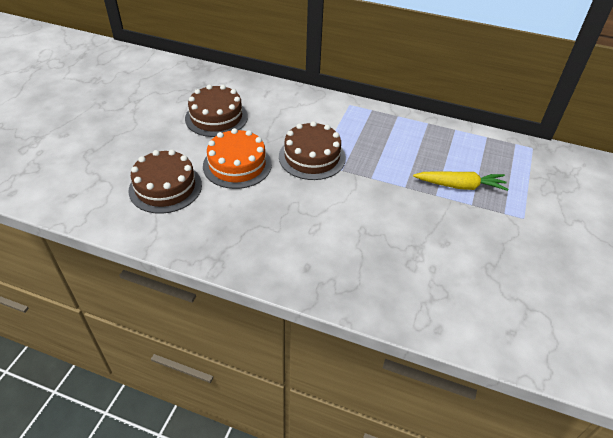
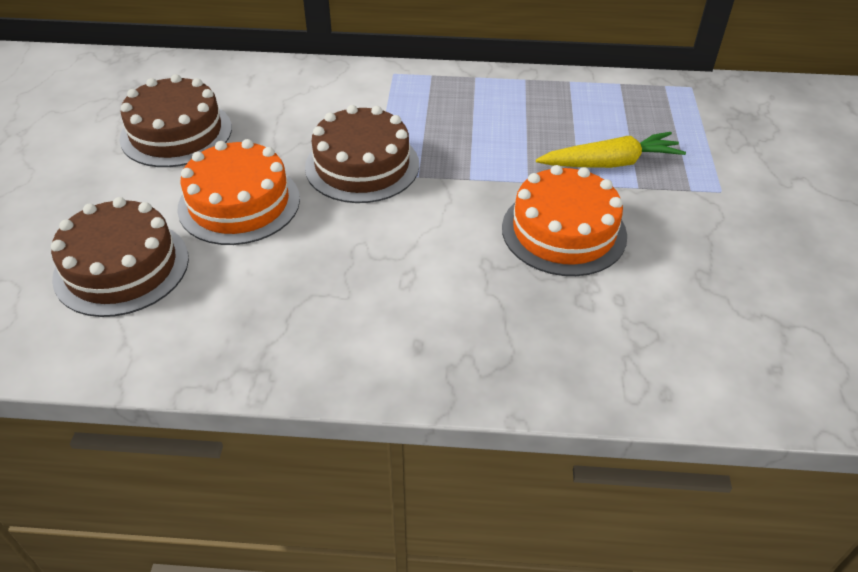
camera: 15 degrees left, 0 degrees up
none -> orange cake [502,165,627,276]

